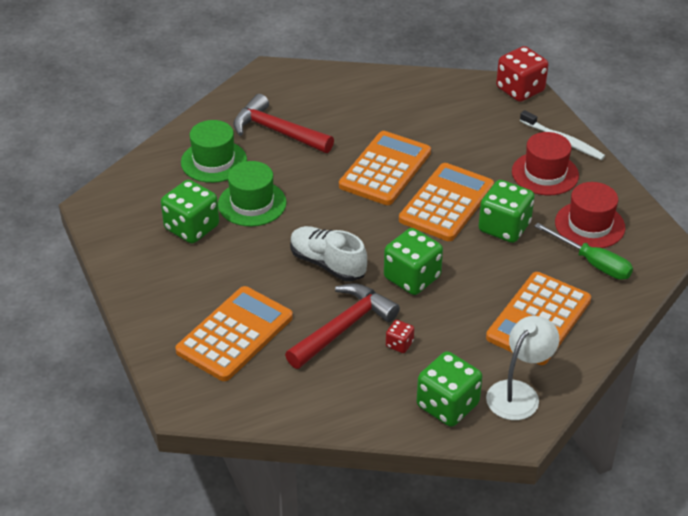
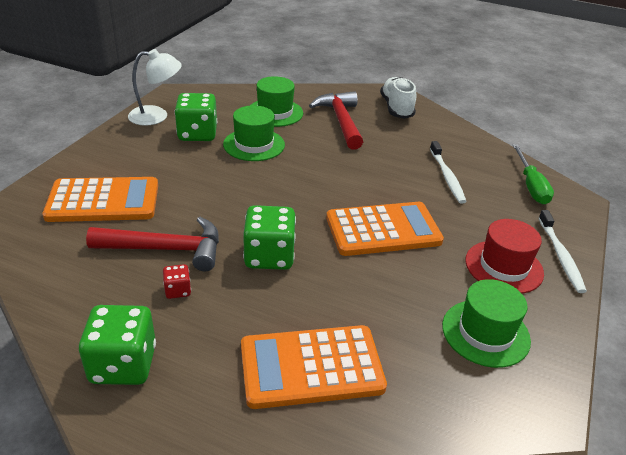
camera: 45 degrees right, 5 degrees down
white shoe [290,226,367,281] -> white shoe moved to [380,77,416,119]
orange calculator [339,131,431,205] -> none
green dice [479,180,535,243] -> none
white lamp [486,316,559,420] -> white lamp moved to [128,49,182,126]
red dice [496,46,548,102] -> none
green screwdriver [534,223,633,280] -> green screwdriver moved to [513,144,554,204]
red hat [555,182,625,248] -> green hat [442,279,531,368]
none -> white toothbrush [430,141,467,204]

